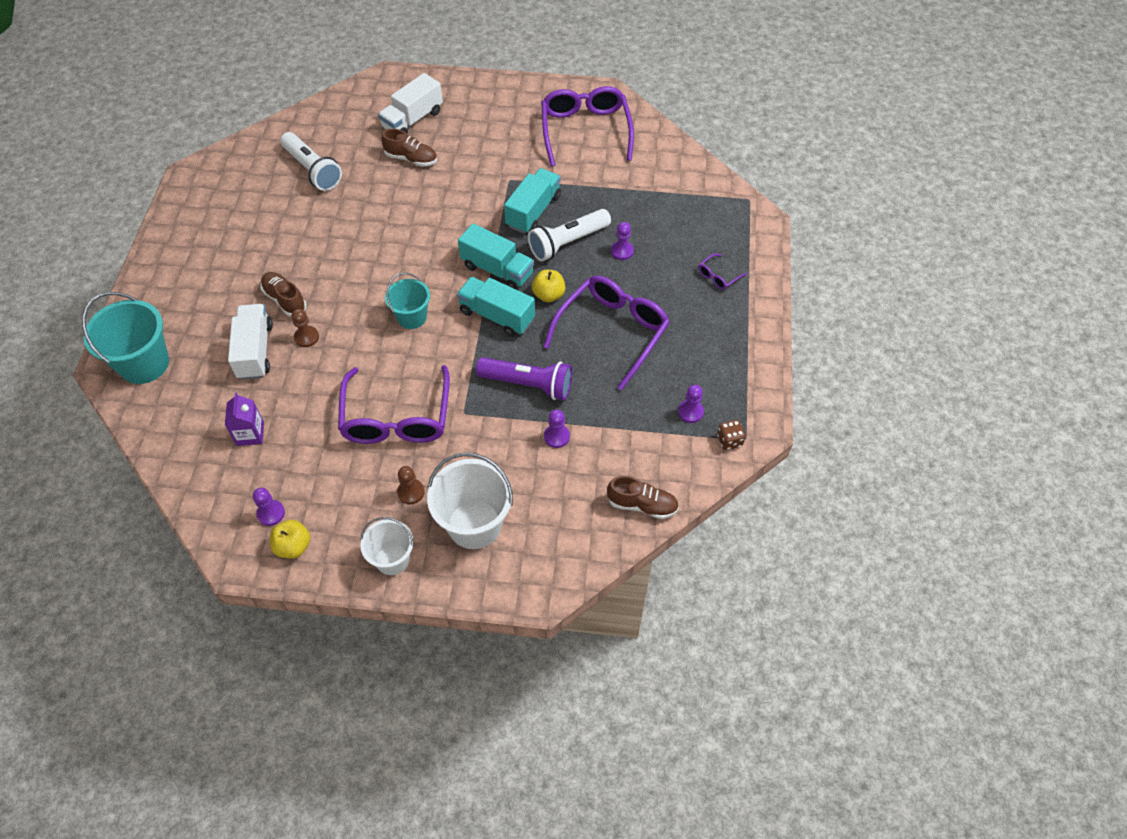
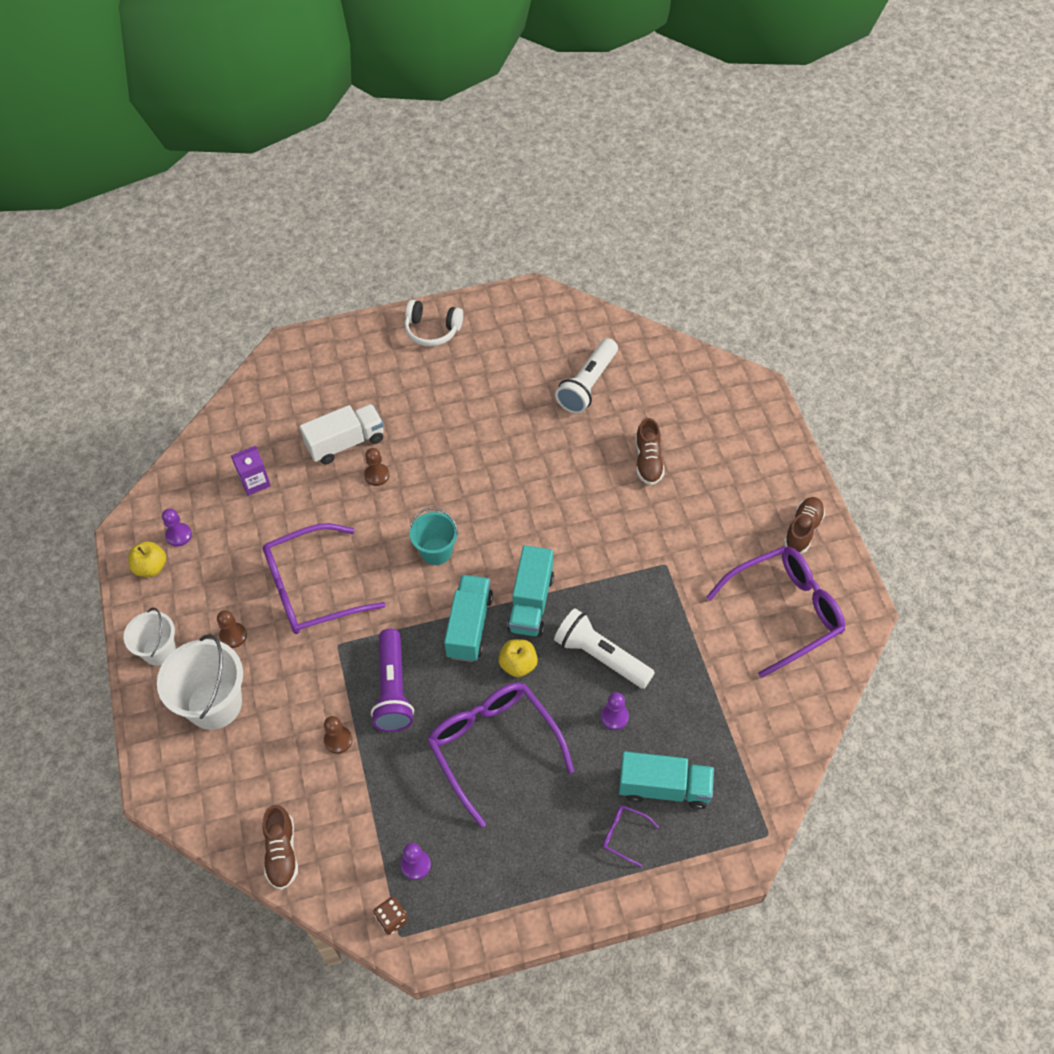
camera: 70 degrees right, 0 degrees up
turquoise bucket [82,292,169,384] -> none
brown shoe [261,272,306,317] -> brown shoe moved to [784,497,825,554]
white truck [378,73,443,134] -> none
turquoise truck [504,168,561,234] -> turquoise truck moved to [619,752,714,809]
purple glasses [543,275,670,391] -> purple glasses turned 135 degrees counterclockwise [427,682,574,828]
purple pawn [544,410,570,448] -> brown pawn [324,716,352,754]
none -> white headphones [404,300,463,347]

